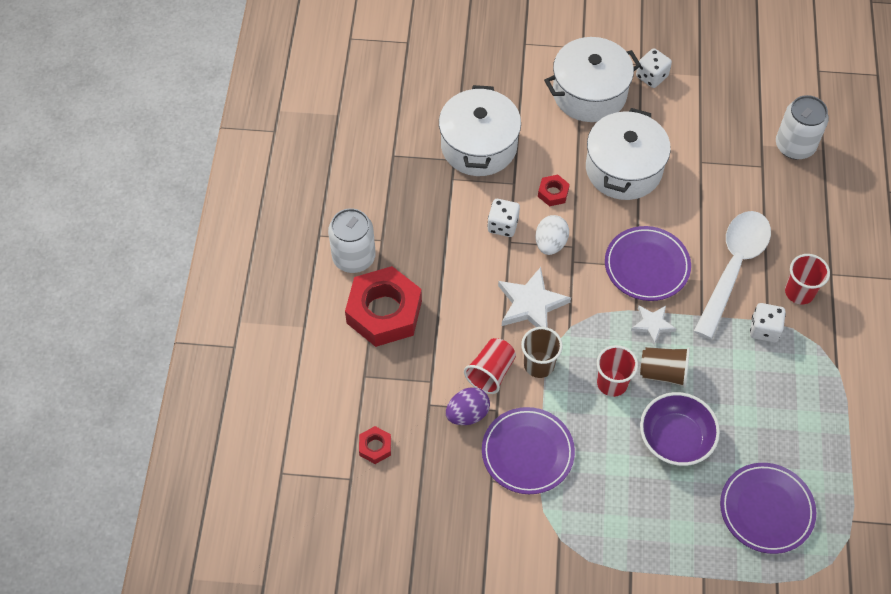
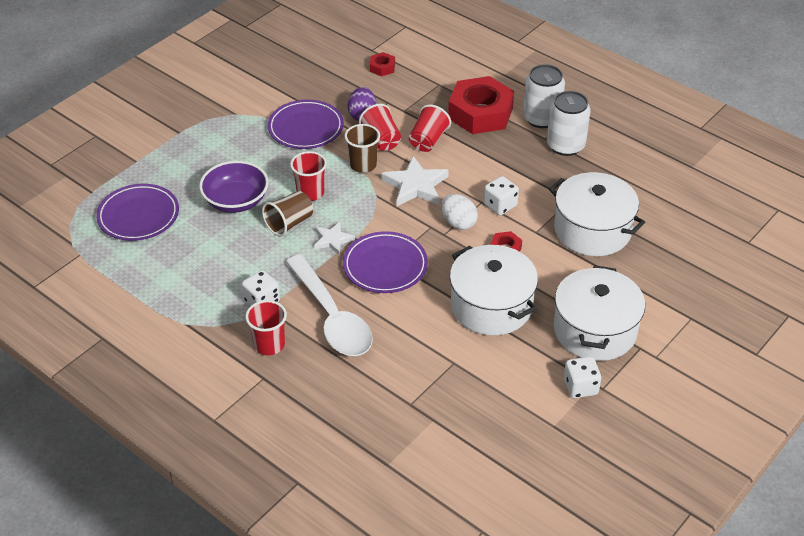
camera: 125 degrees right, 15 degrees down
white can [776,95,829,159] -> white can moved to [547,91,591,156]
none -> red cup [409,105,451,152]

